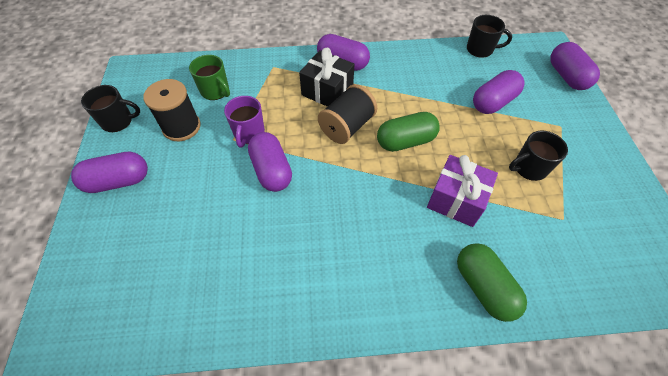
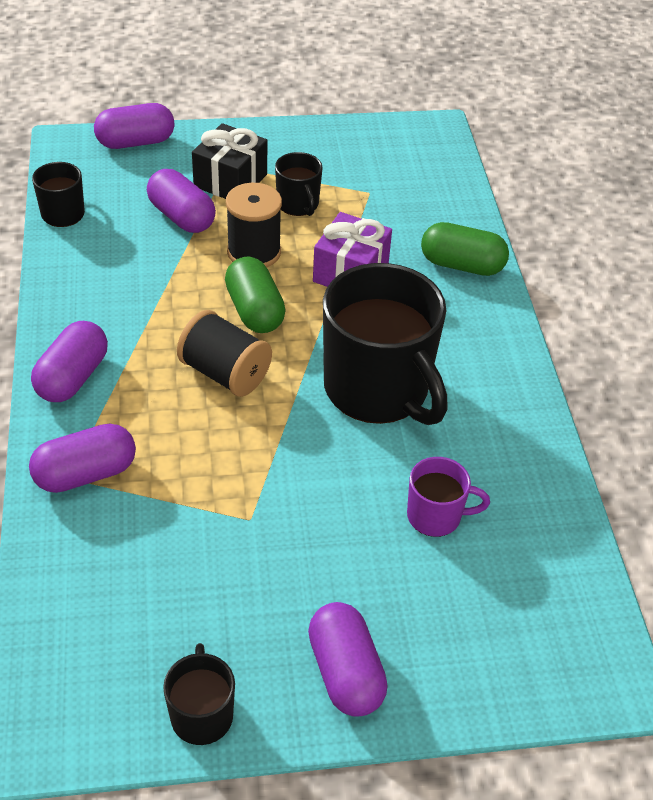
camera: 95 degrees left, 10 degrees down
black spool [143,79,201,141] -> black spool moved to [226,183,282,267]
green mug [189,55,230,100] -> none
purple mug [224,96,265,148] -> purple mug moved to [407,457,490,537]
purple capsule [248,132,292,192] -> purple capsule moved to [29,424,136,493]
black gift [299,48,354,107] -> black gift moved to [192,123,267,199]
green capsule [457,243,527,322] -> green capsule turned 45 degrees clockwise [421,222,509,276]
none -> black mug [323,263,448,425]

